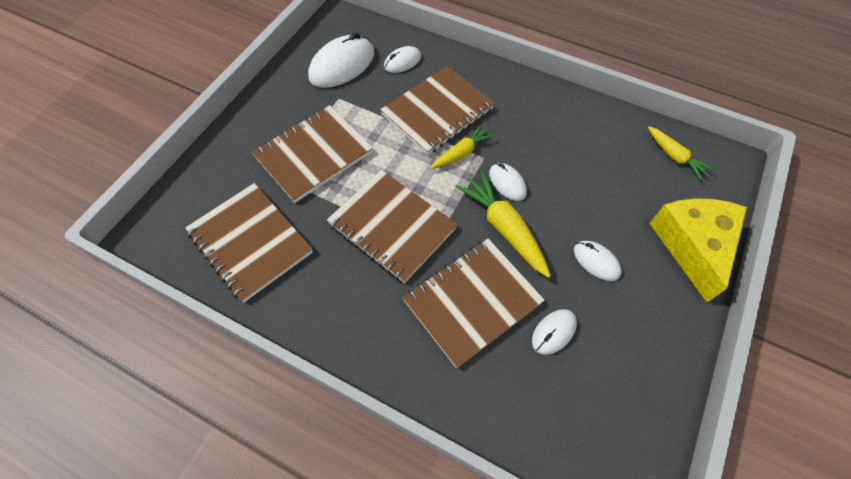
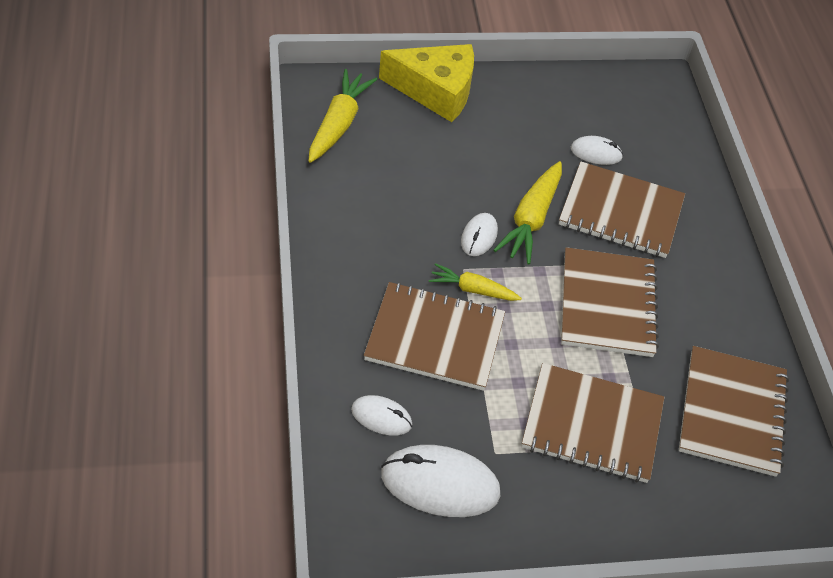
camera: 130 degrees left, 10 degrees down
white mouse [574,241,621,281] -> none
yellow carrot [648,126,714,180] -> yellow carrot [309,69,377,163], size x1.61
yellow cheese [649,198,747,303] -> yellow cheese turned 135 degrees counterclockwise [379,44,474,122]

